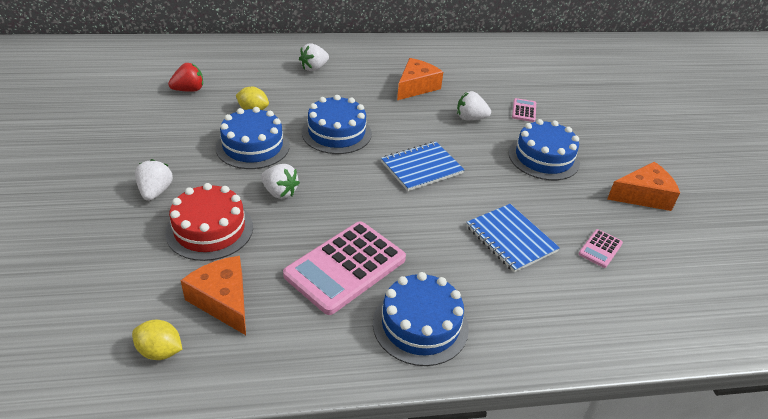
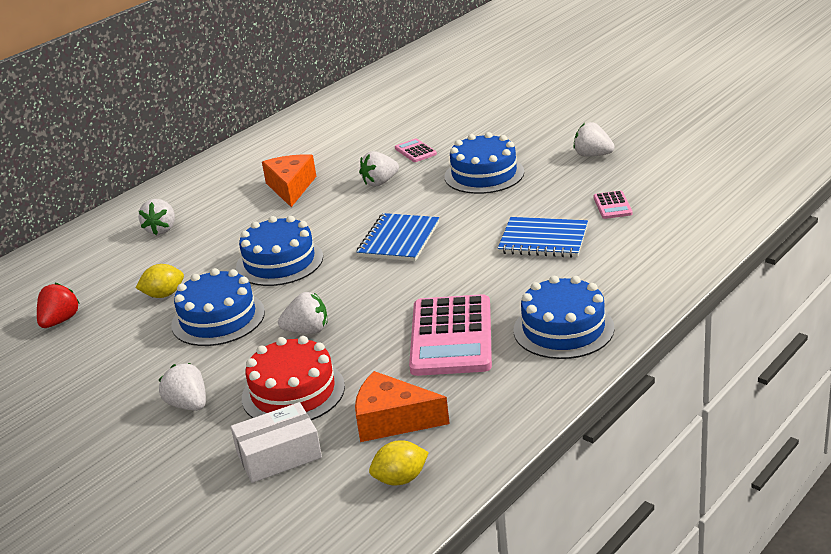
camera: 35 degrees left, 10 degrees down
orange cheese [607,162,680,211] -> white strawberry [573,122,615,157]
none -> white box [231,402,322,483]

